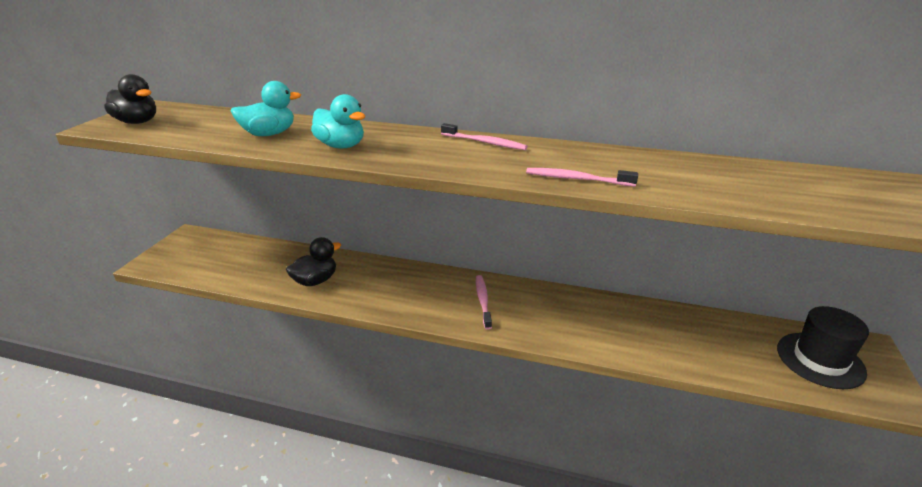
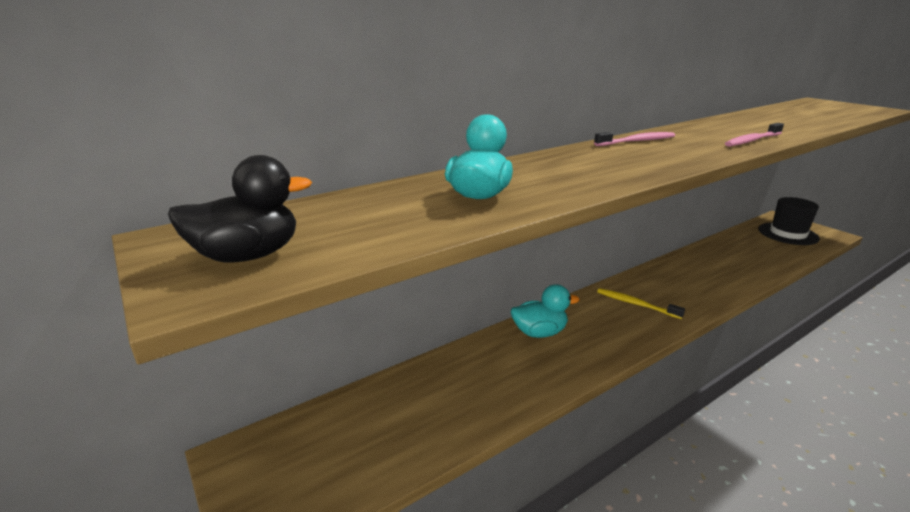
camera: 50 degrees left, 5 degrees down
black duck [286,237,341,286] -> none
turquoise duck [311,94,365,148] -> turquoise duck moved to [511,284,580,338]
pink toothbrush [476,275,492,330] -> yellow toothbrush [597,288,685,319]

